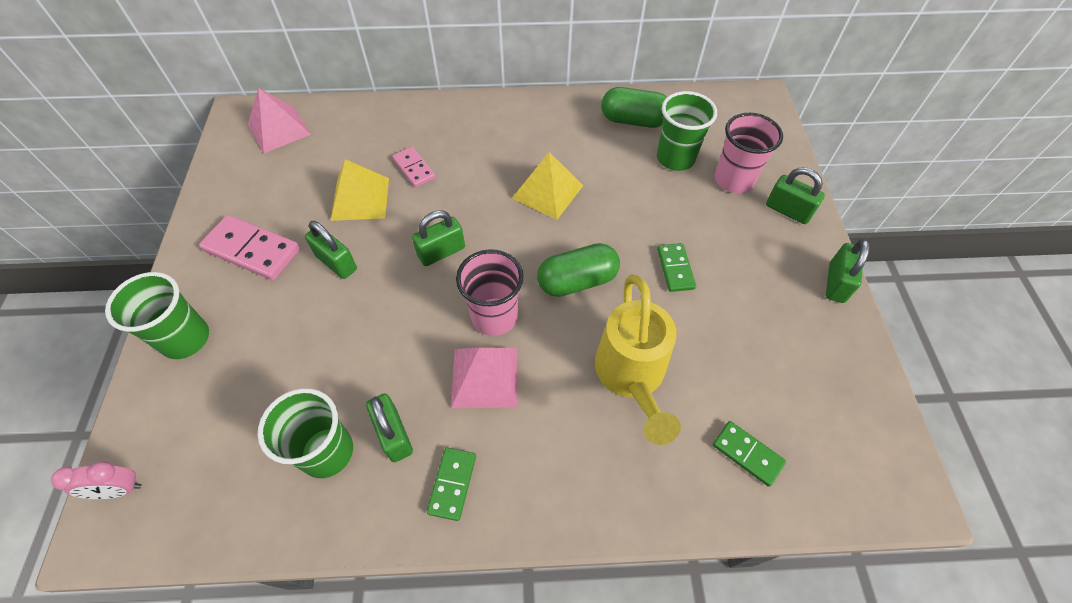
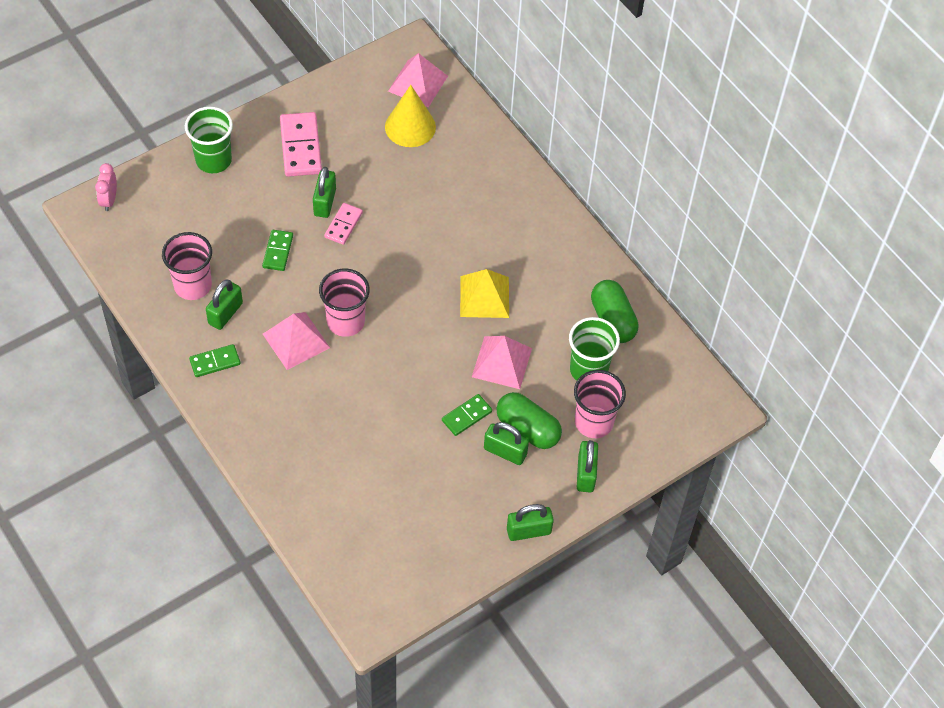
camera: 55 degrees right, 0 degrees up
pink clock [51,461,142,499] -> pink clock turned 45 degrees clockwise [95,163,117,211]
green cup [257,388,353,478] -> pink cup [162,232,212,300]
yellow pyramid [331,159,389,221] -> none
pink domino [392,147,436,187] -> pink domino moved to [324,203,363,245]
green padlock [412,210,465,266] -> green padlock moved to [484,422,529,465]
green capsule [537,243,620,297] -> green capsule moved to [496,392,562,449]
yellow watering can [595,275,681,445] -> none
green domino [713,421,786,487] -> green domino moved to [262,230,293,271]
none -> yellow cone [385,85,436,147]
none -> pink pyramid [472,336,532,389]

